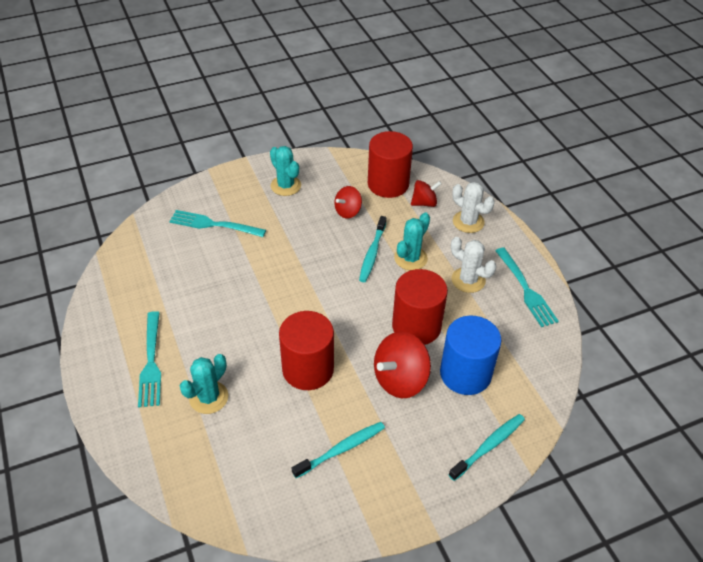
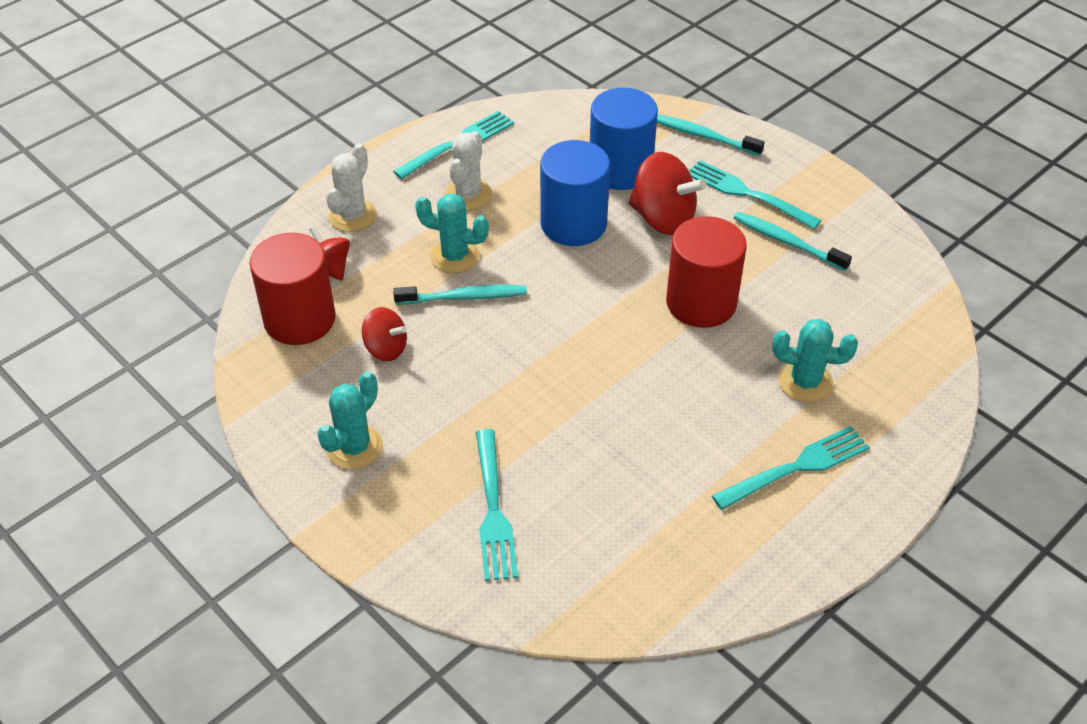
camera: 110 degrees left, 0 degrees up
red cylinder [392,269,448,345] -> blue cylinder [540,140,610,246]
none -> turquoise fork [690,160,822,229]

